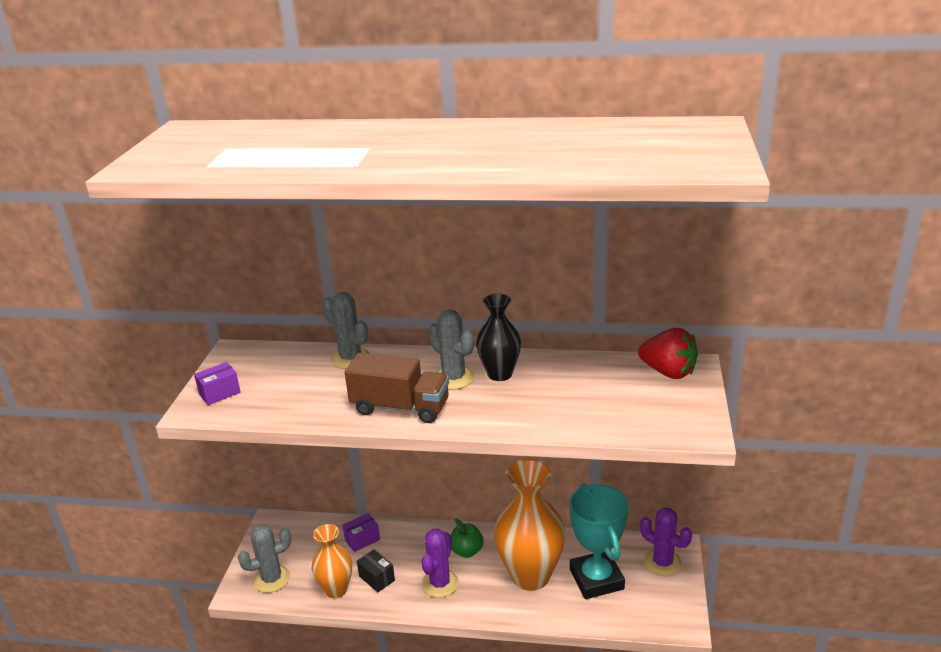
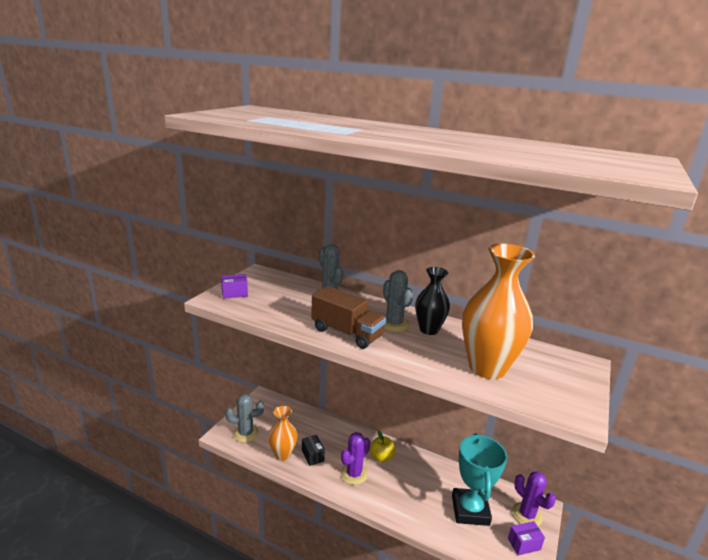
camera: 15 degrees right, 5 degrees down
purple box [342,513,380,552] -> purple box moved to [508,521,545,555]
green apple [451,518,484,558] -> yellow apple [370,431,395,462]
orange vase [494,459,566,591] -> orange vase moved to [462,244,535,379]
red strawberry [638,328,698,379] -> none

